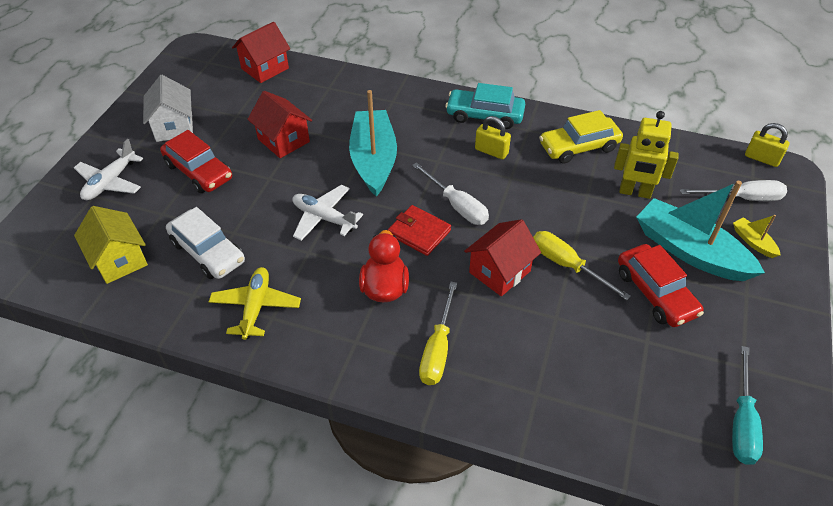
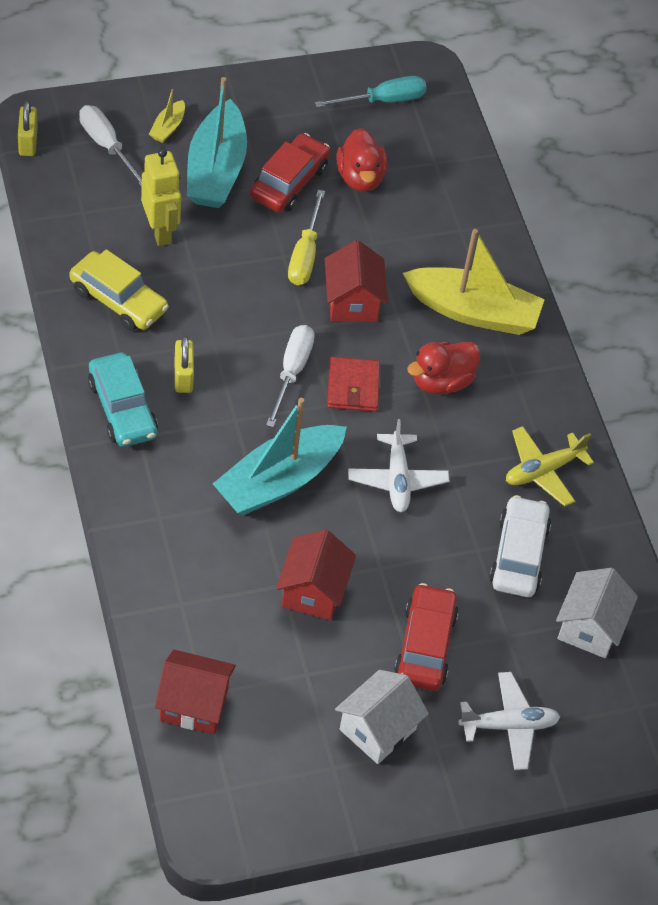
camera: 130 degrees left, 5 degrees up
yellow house [74,206,148,284] -> white house [556,568,638,658]
yellow screwdriver [419,282,457,385] -> yellow boat [403,229,545,335]
red house [464,219,541,296] -> red house turned 75 degrees clockwise [325,240,388,322]
none -> red duck [336,128,387,192]

